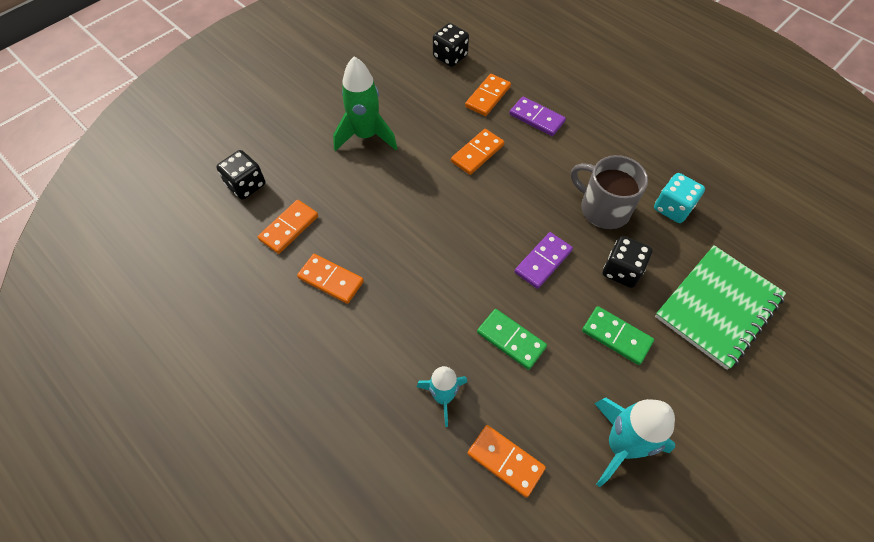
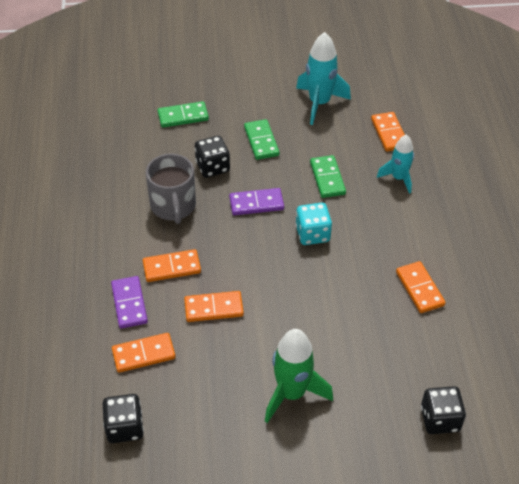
camera: 140 degrees left, 10 degrees down
orange domino [258,200,318,254] -> orange domino moved to [143,249,201,282]
turquoise dice [654,173,705,223] -> turquoise dice moved to [296,203,332,245]
green notebook [655,245,786,370] -> green domino [158,101,209,128]

